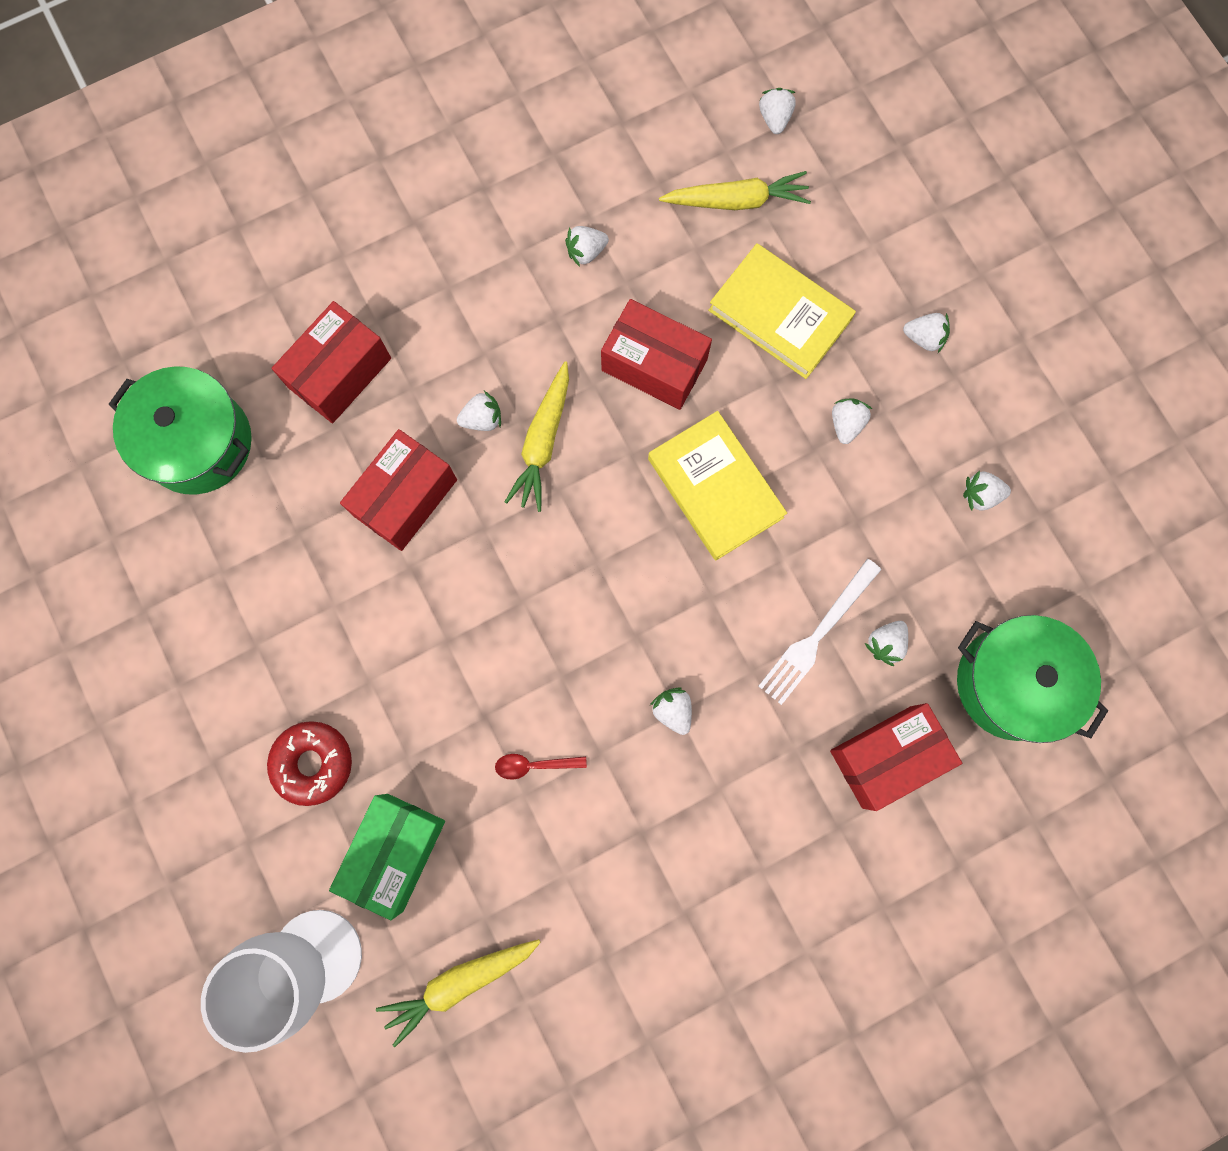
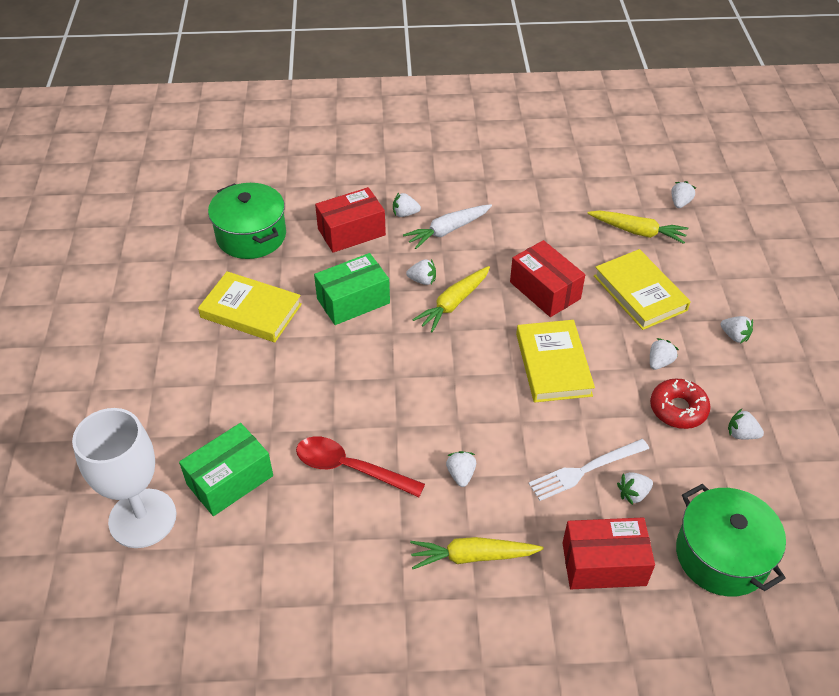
camera: 25 degrees right, 30 degrees down
red donut [267,721,352,806] -> red donut moved to [650,379,710,429]
red box [340,429,457,551] -> green box [314,253,390,325]
yellow carrot [376,939,541,1047] -> yellow carrot moved to [410,537,544,569]
red spoon [495,754,587,780] -> red spoon [296,436,425,497], size x2.00
white strawberry [565,226,609,267] -> white strawberry moved to [393,193,421,217]
none -> yellow book [198,271,302,342]
none -> white carrot [403,204,492,249]

